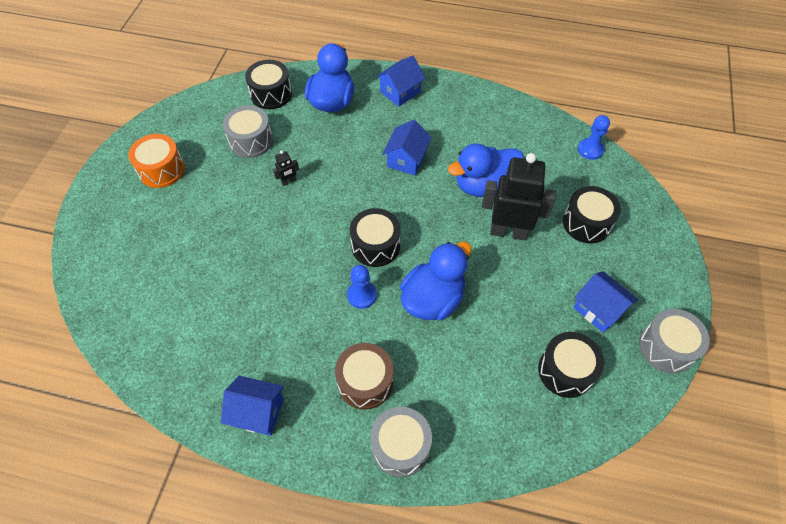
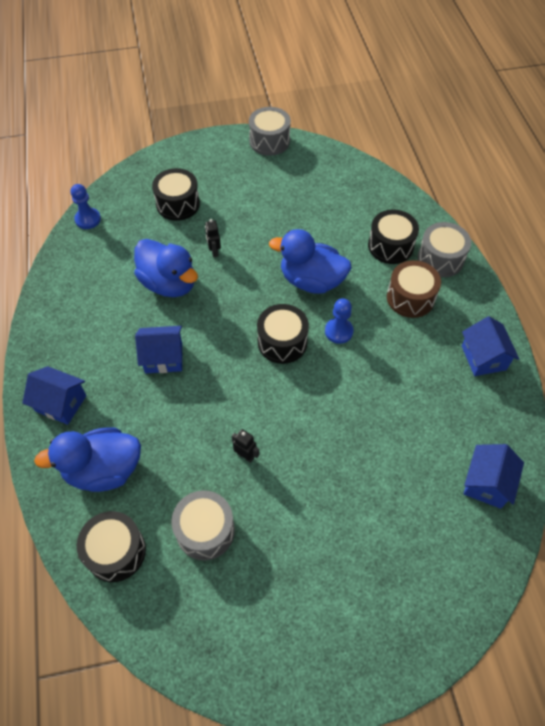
camera: 115 degrees left, 0 degrees up
orange drum [128,134,185,188] -> none
black robot [482,153,556,240] -> black robot [205,219,221,257], size x0.41
black drum [538,332,604,398] -> black drum moved to [368,209,419,264]
blue house [573,271,638,333] -> blue house moved to [463,444,524,509]

